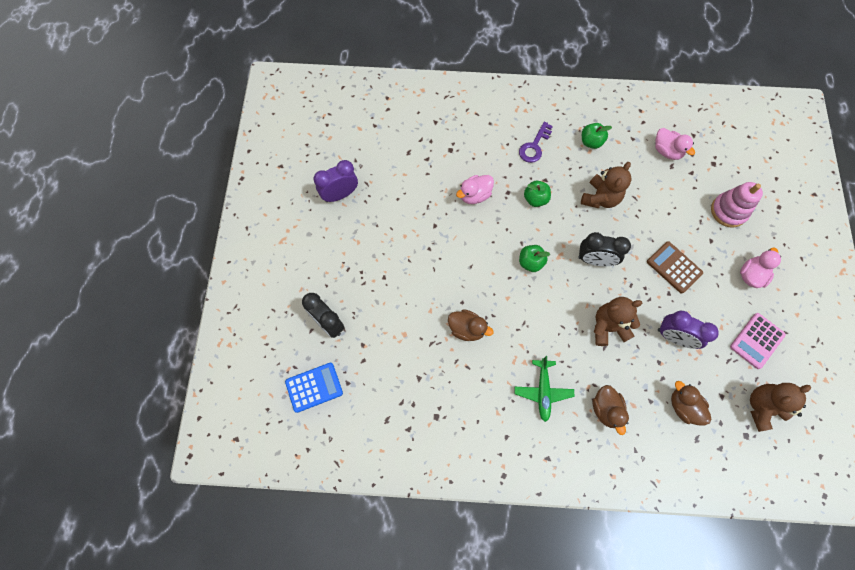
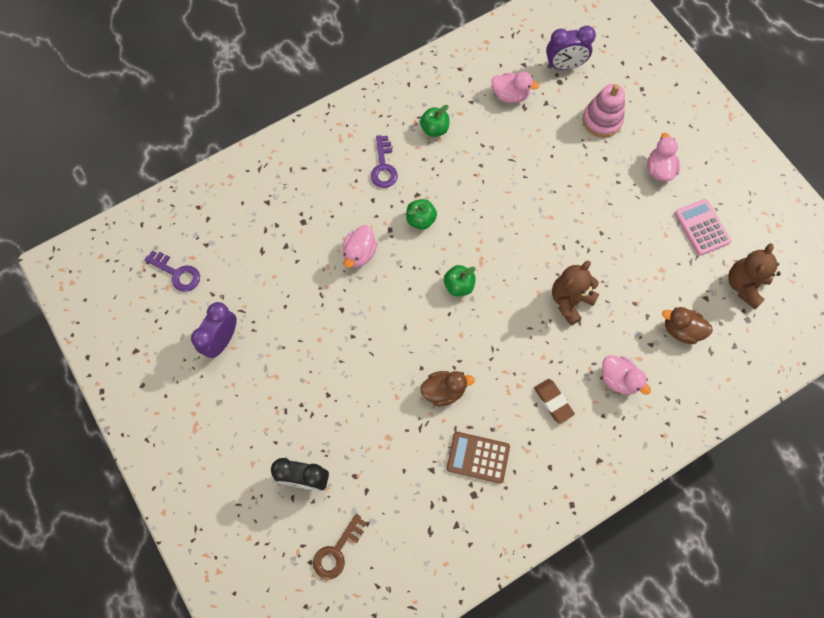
camera: 35 degrees left, 0 degrees up
blue calculator [285,363,343,413] -> brown key [313,514,366,579]
green plane [515,356,574,422] -> brown eraser [534,379,575,424]
black clock [578,232,631,266] -> none
brown teddy bear [581,162,631,208] -> none
brown duck [592,385,629,435] -> pink duck [602,355,651,395]
brown calculator [647,241,703,294] -> brown calculator moved to [447,432,510,484]
purple clock [658,311,719,349] -> purple clock moved to [546,26,596,70]
pink calculator [730,313,786,369] -> pink calculator turned 150 degrees clockwise [675,199,731,256]
none -> purple key [144,250,200,292]

